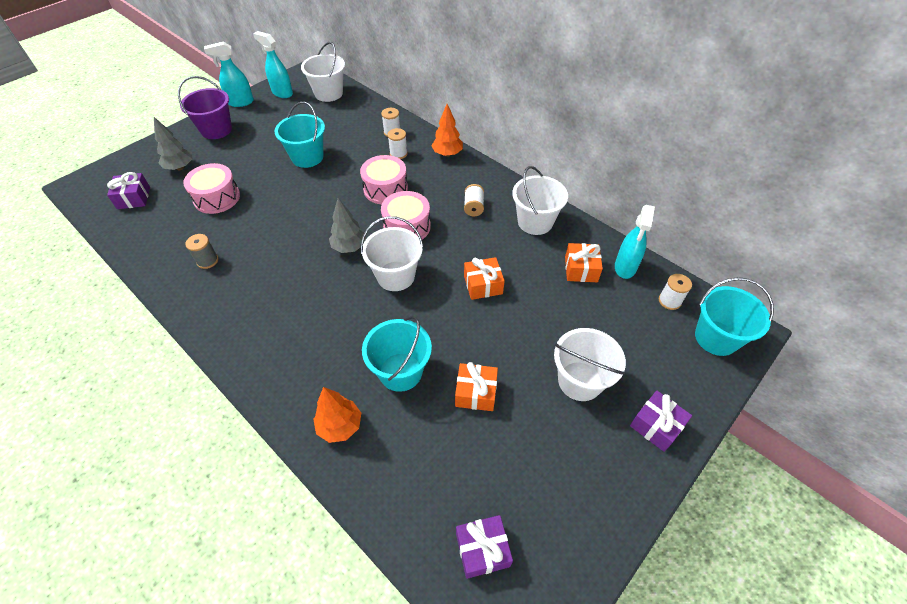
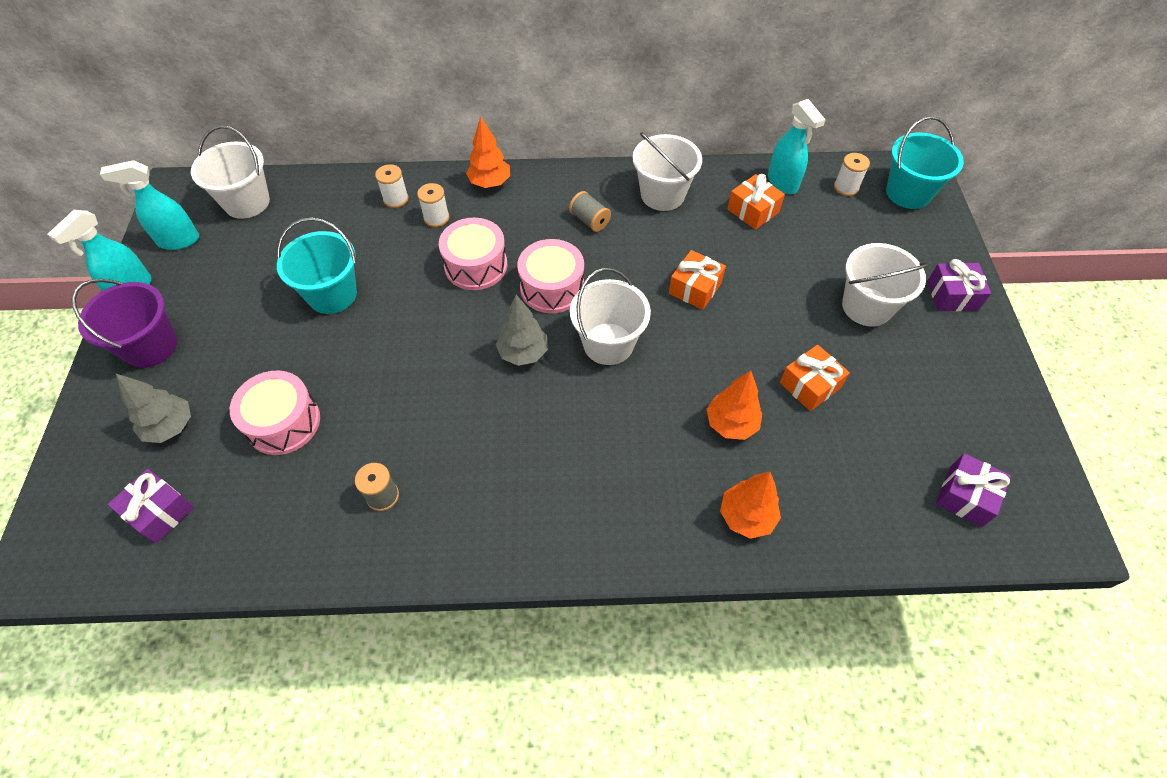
camera: 45 degrees left, 5 degrees up
turquoise bucket [362,316,432,392] -> orange tree [707,370,762,440]
white spool [464,184,484,216] -> grey spool [569,191,611,232]

